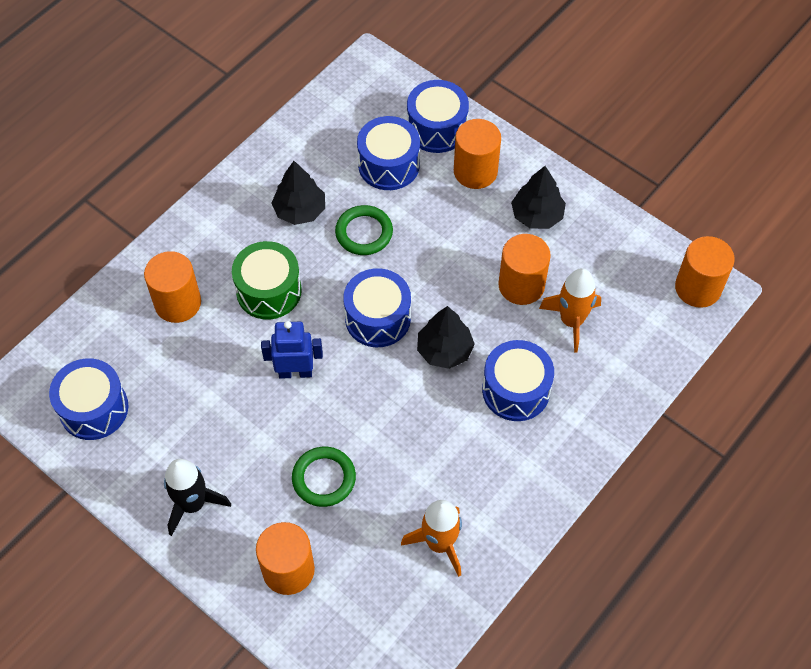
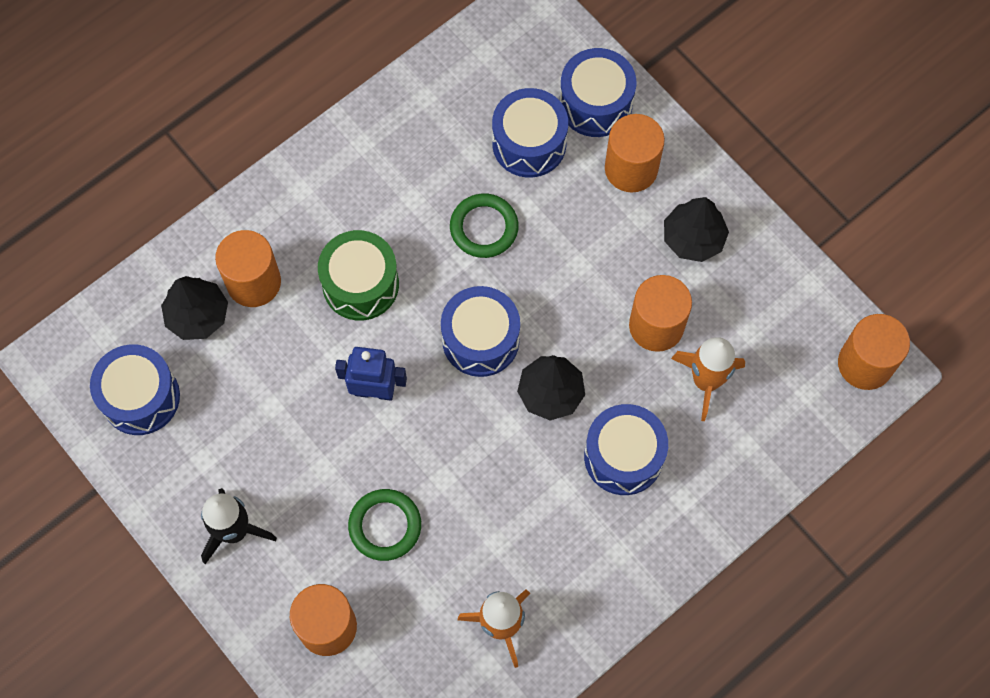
camera: 10 degrees right, 10 degrees up
black tree [271,161,325,225] -> black tree moved to [161,276,228,340]

